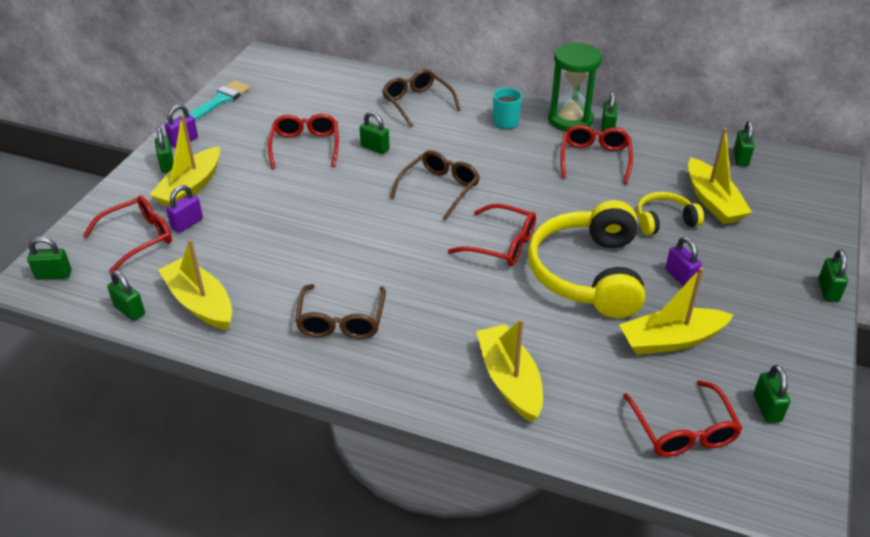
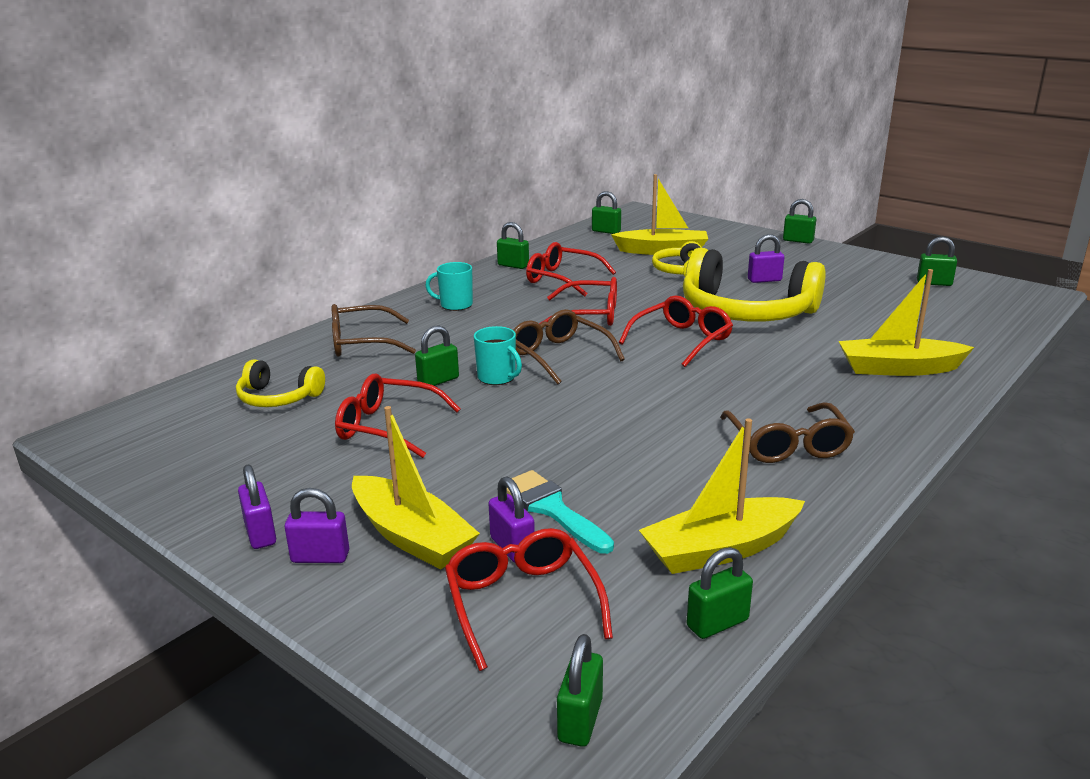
camera: 70 degrees left, 15 degrees down
green padlock [155,127,174,173] -> purple padlock [285,488,349,563]
turquoise brush [189,80,250,120] -> turquoise brush moved to [507,470,614,554]
brown glasses [295,284,386,339] -> brown glasses turned 60 degrees clockwise [720,402,855,463]
green hourglass [548,43,602,131] -> none
yellow boat [619,267,733,355] -> none
red glasses [623,380,742,457] -> red glasses moved to [539,277,617,326]
none -> yellow headphones [236,360,325,407]
none -> turquoise mug [474,326,522,385]

